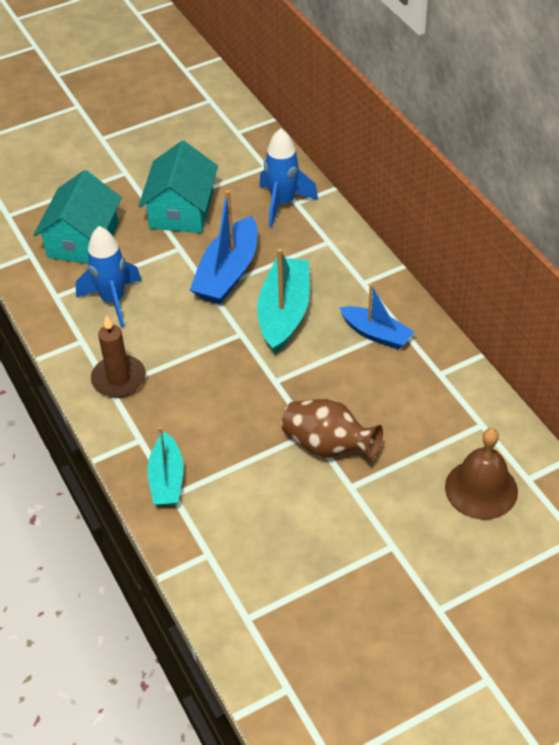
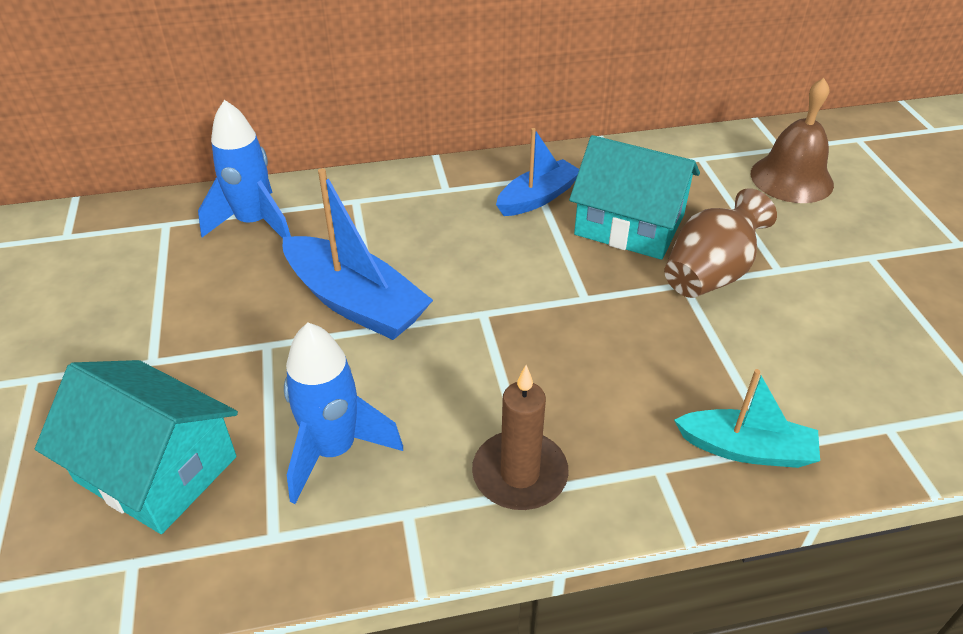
camera: 75 degrees left, 5 degrees down
turquoise house [138,140,218,233] -> turquoise house moved to [569,135,700,260]
turquoise boat [257,249,310,354] -> none

